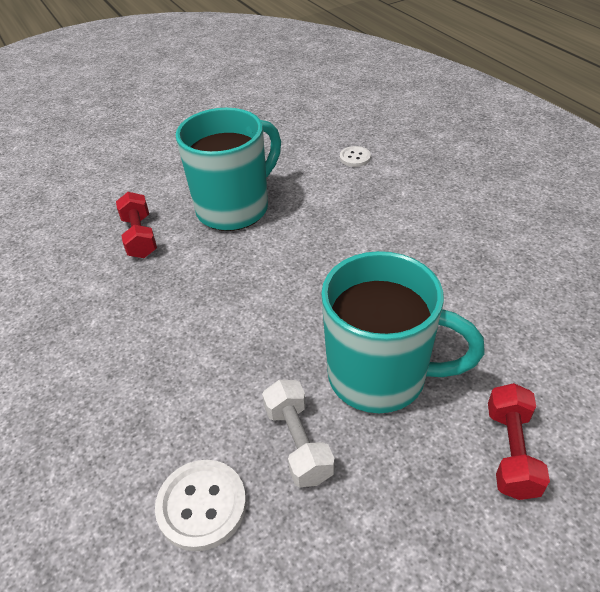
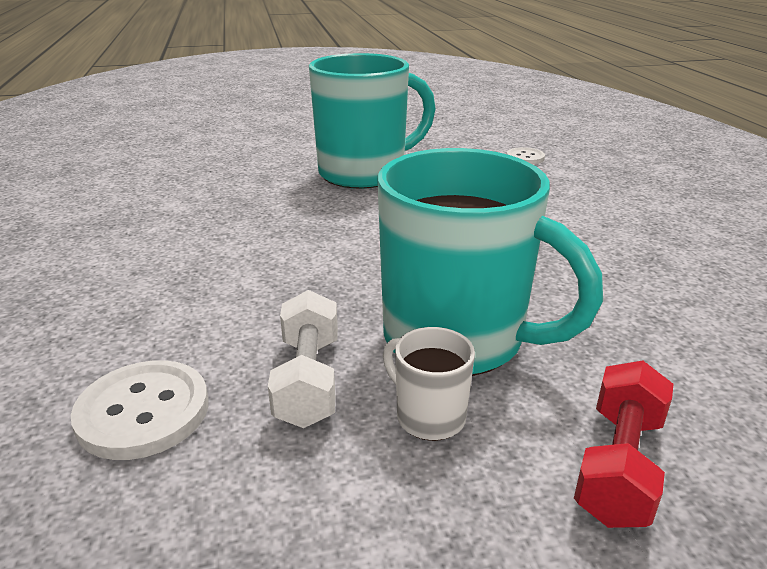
camera: 15 degrees right, 15 degrees down
red dumbbell [116,192,157,258] -> none
none -> white mug [383,327,475,441]

